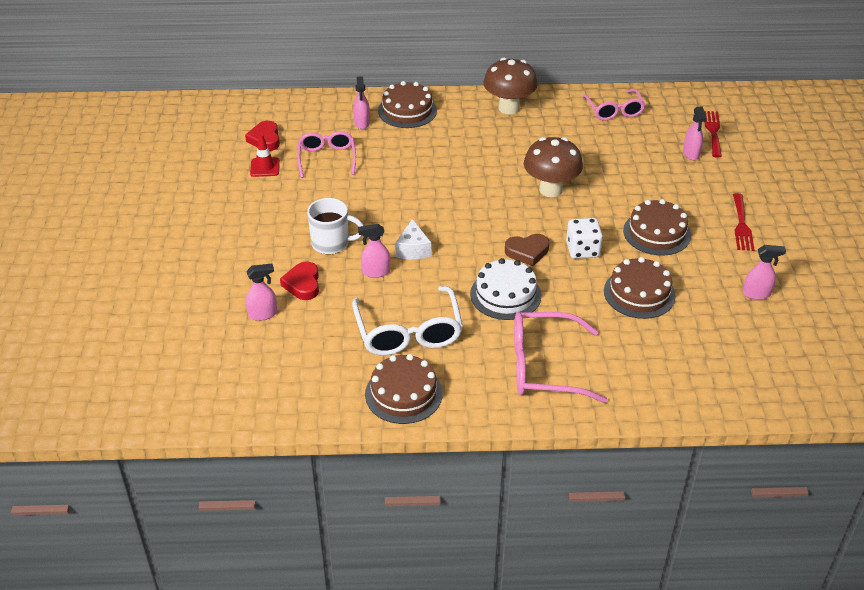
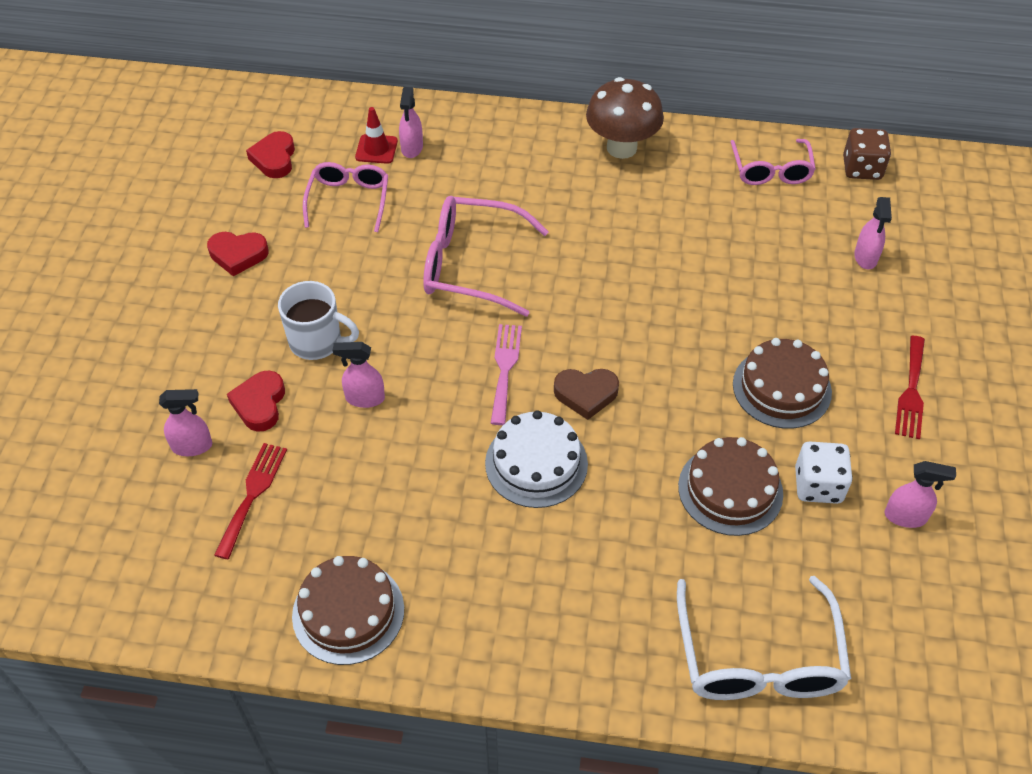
camera: 10 degrees right, 10 degrees up
red traffic cone [250,134,280,177] -> red traffic cone moved to [355,107,398,164]
white glasses [352,286,463,355] -> white glasses moved to [677,576,851,700]
brown cake [378,81,437,128] -> none
white cheese [395,219,431,259] -> none
pink glasses [514,312,607,403] -> pink glasses moved to [423,196,549,317]
brown mushroom [524,137,583,197] -> none
white dice [566,218,603,259] -> white dice moved to [795,441,853,504]
red fork [704,111,722,158] -> red fork moved to [214,443,287,559]
none -> red heart [207,232,269,276]
none -> pink fork [491,324,522,425]
none -> brown dice [843,128,891,180]

